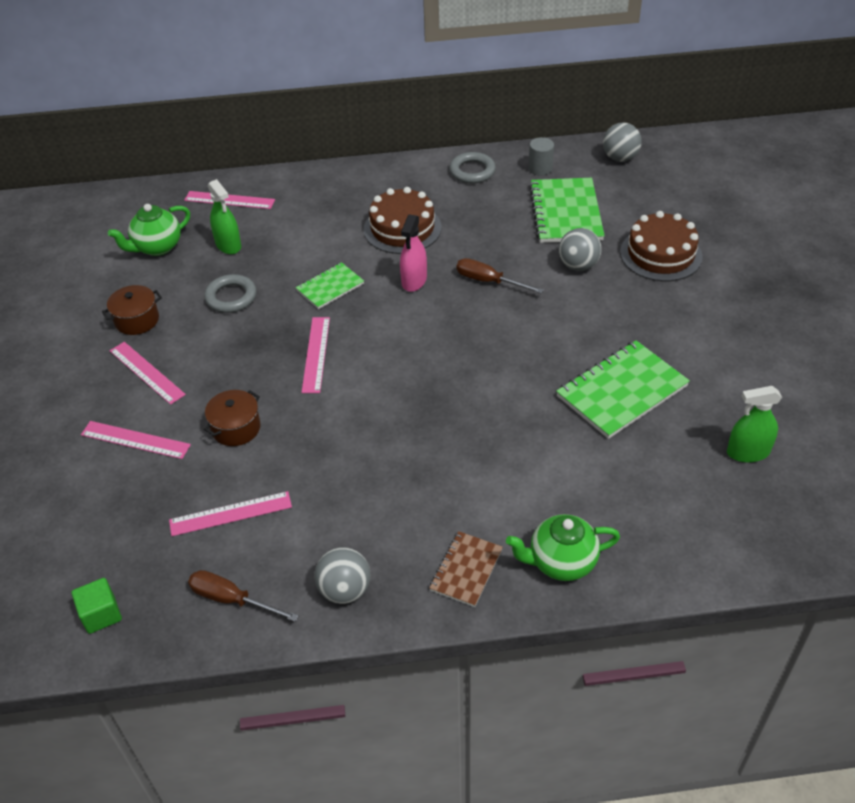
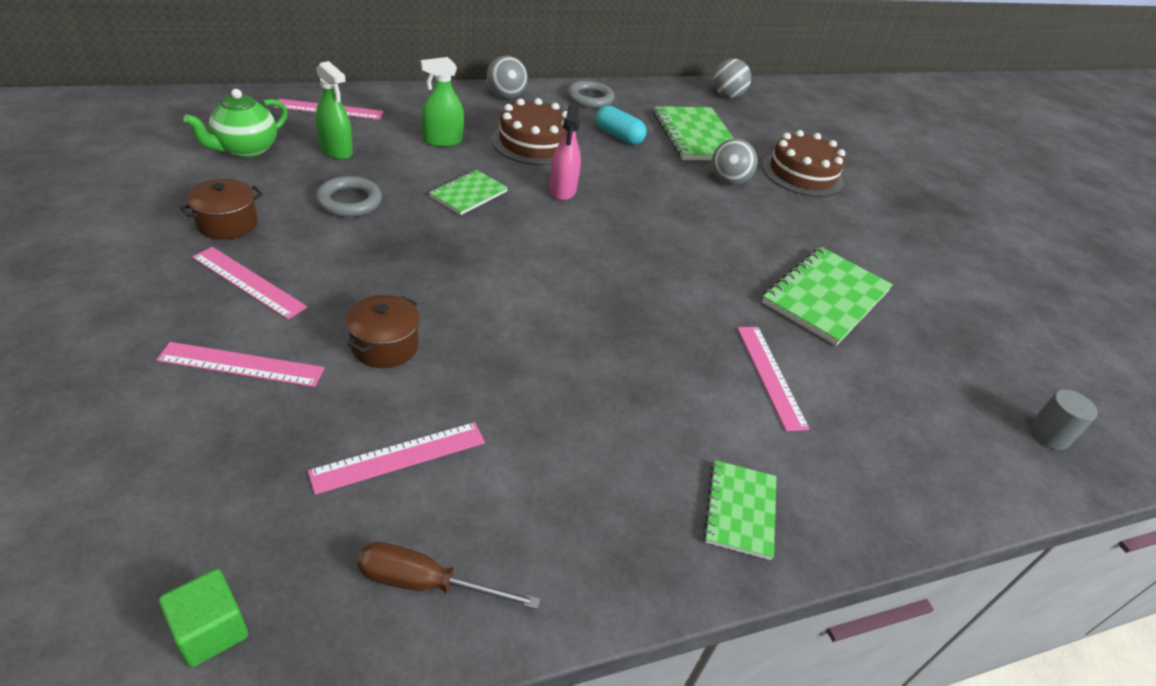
camera: 20 degrees left, 5 degrees down
pink ruler [301,317,330,393] -> pink ruler moved to [737,327,810,431]
grey ball [314,547,371,604] -> grey ball moved to [487,55,528,99]
brown notebook [430,531,503,607] -> green notebook [703,460,777,560]
brown screwdriver [456,258,544,294] -> none
green teapot [506,514,620,581] -> none
grey cylinder [528,137,554,176] -> grey cylinder moved to [1030,389,1098,450]
green spray bottle [727,386,782,463] -> green spray bottle moved to [421,57,464,147]
none -> turquoise capsule [596,106,647,145]

